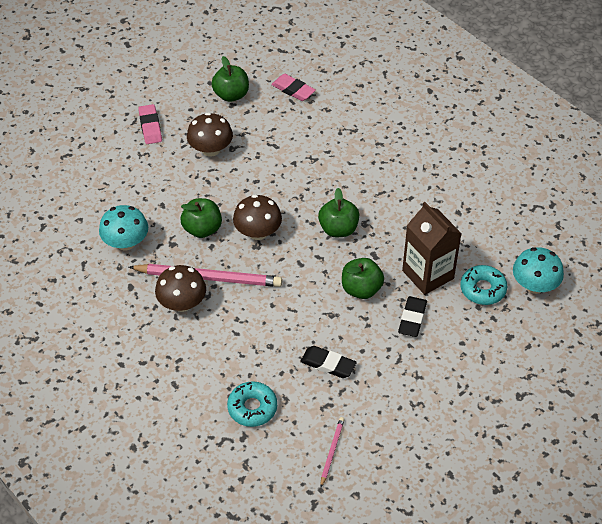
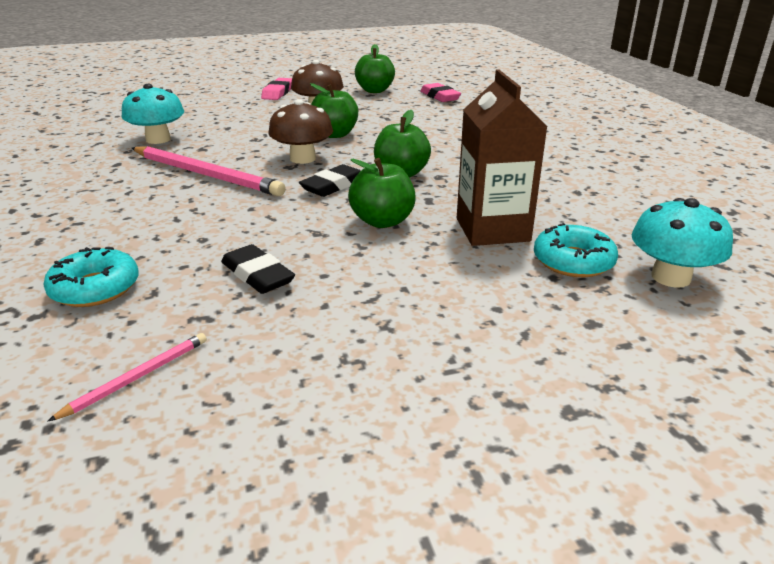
camera: 25 degrees right, 20 degrees down
brown mushroom [155,265,206,312] -> none
green apple [181,198,222,238] -> green apple moved to [310,83,358,138]
black eraser [398,296,427,337] -> black eraser moved to [299,164,361,197]

